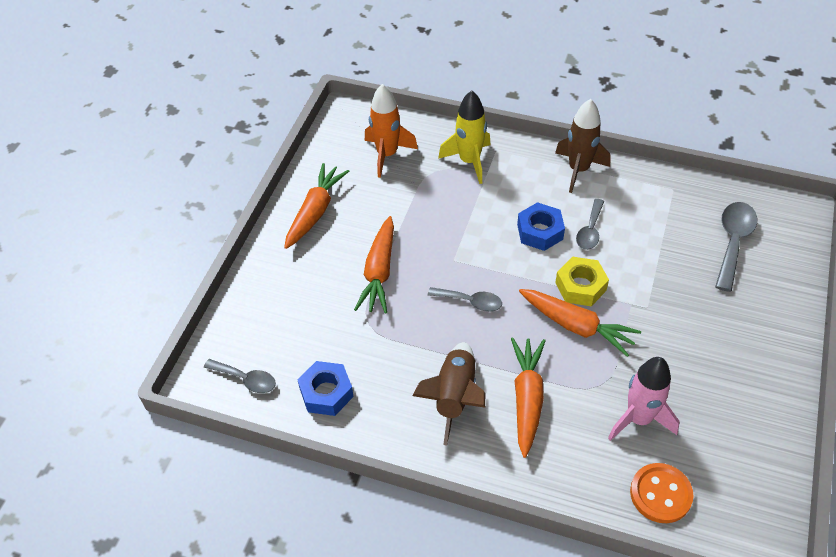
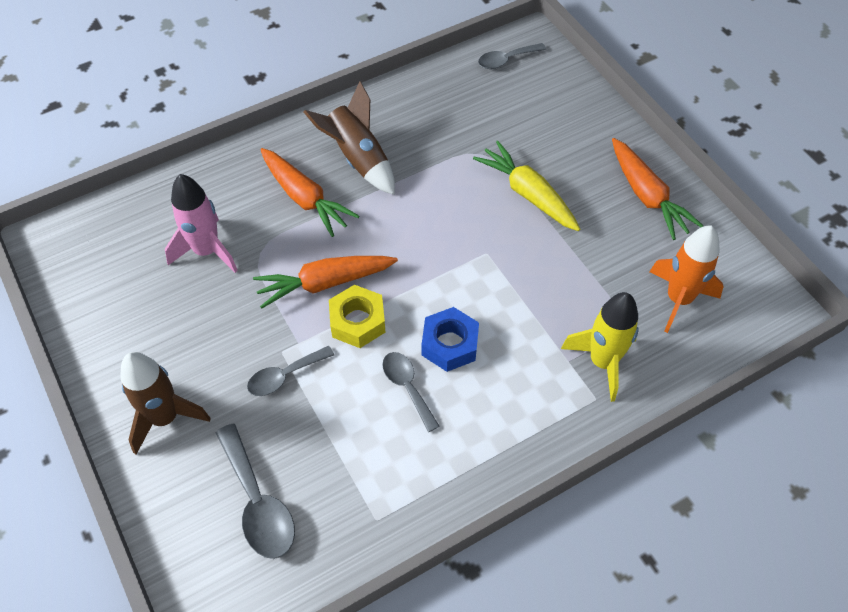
camera: 130 degrees right, 5 degrees up
blue nut [298,361,354,416] -> none
orange carrot [354,216,394,314] -> yellow carrot [473,141,580,231]
grey spoon [428,287,502,312] -> grey spoon moved to [247,346,334,396]
brown rocket [555,99,611,193] -> brown rocket moved to [120,352,211,454]
orange button [630,463,693,523] -> none

